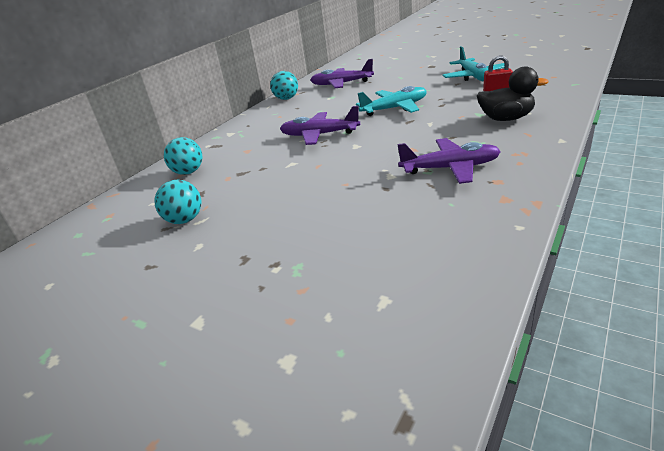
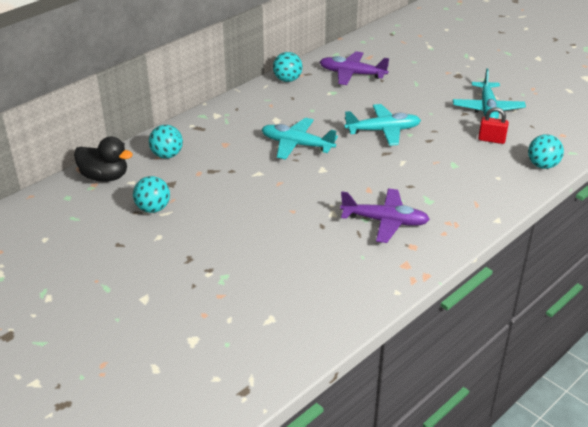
camera: 10 degrees right, 5 degrees up
purple plane [280,106,360,145] -> turquoise plane [261,118,338,160]
black duck [477,66,549,121] -> black duck moved to [74,136,133,182]
none -> turquoise ball [528,134,564,169]

